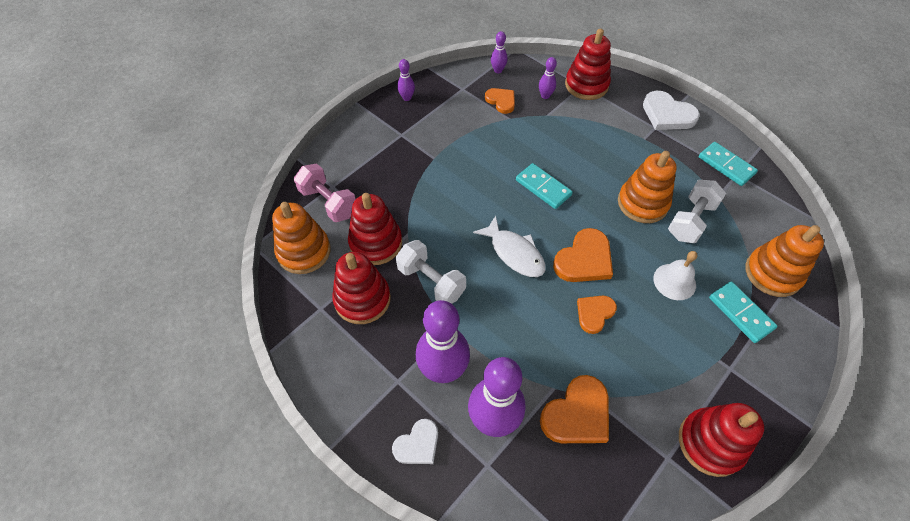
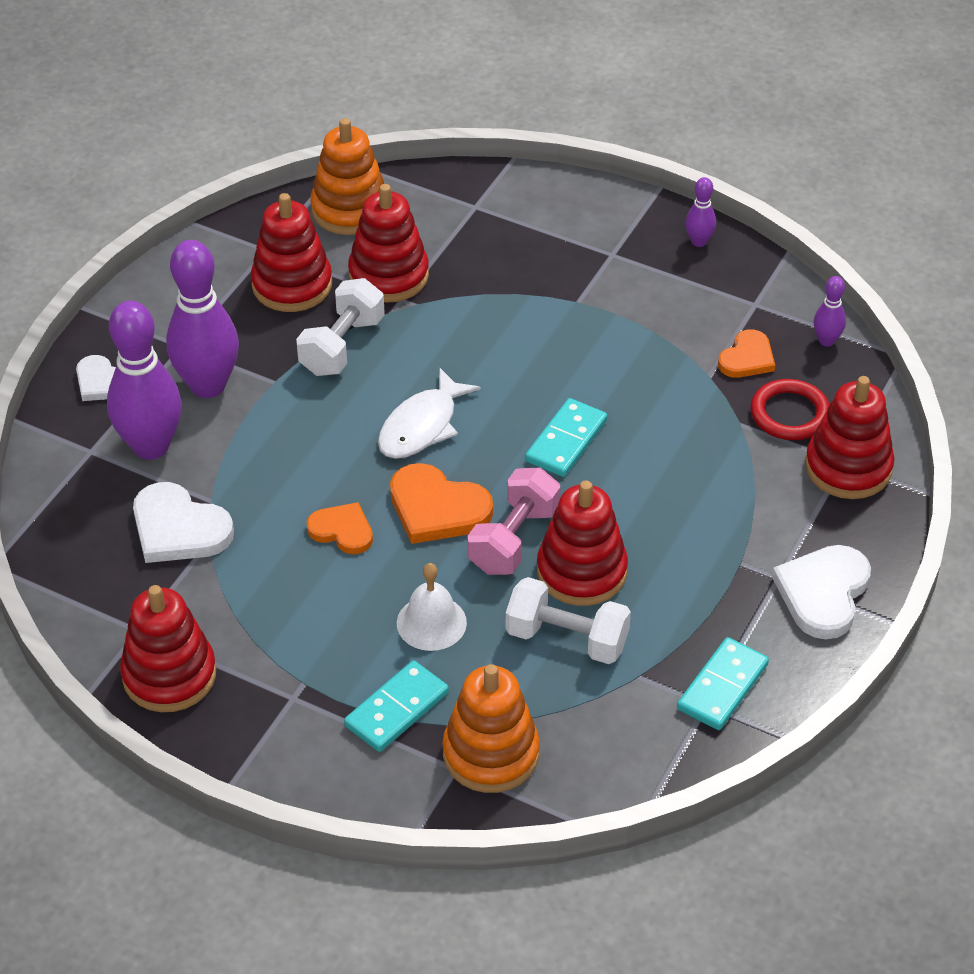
camera: 75 degrees right, 10 degrees down
pink dumbbell [294,164,356,222] -> pink dumbbell moved to [468,467,561,575]
purple bowling pin [539,57,557,99] -> red ring [750,379,829,440]
orange heart [540,375,609,443] -> white heart [133,482,234,563]
orange stacking toy [618,151,677,223] -> red stacking toy [537,480,628,606]

